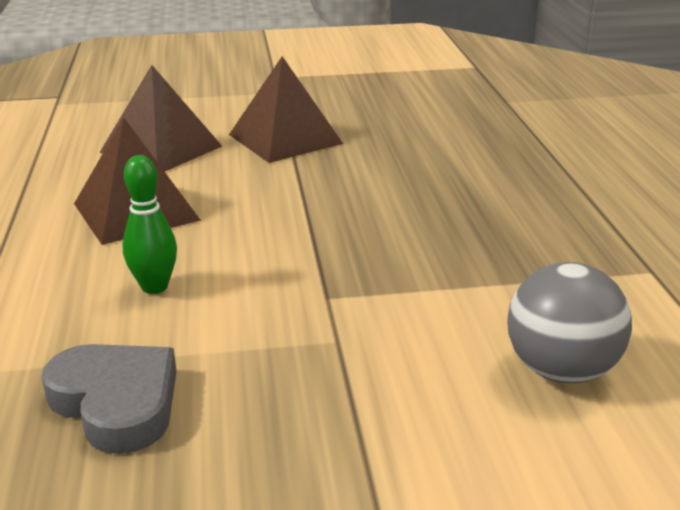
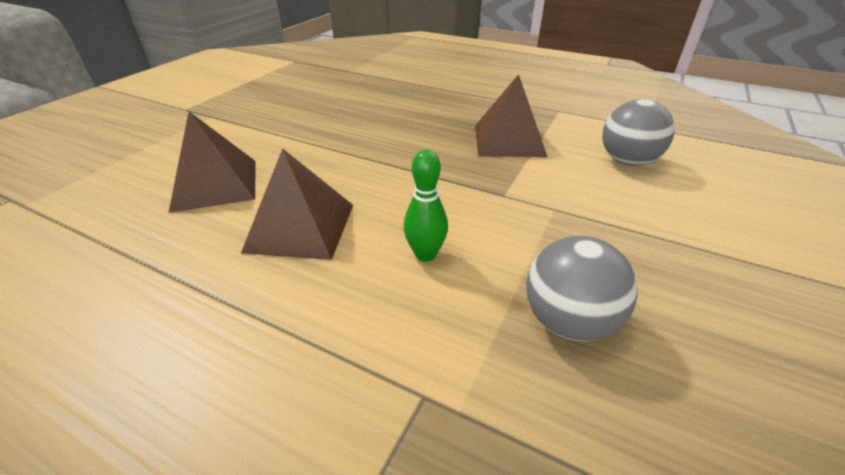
camera: 55 degrees left, 10 degrees up
grey heart [42,344,176,454] -> grey ball [526,236,638,342]
brown pyramid [229,56,343,163] -> brown pyramid moved to [475,74,548,158]

